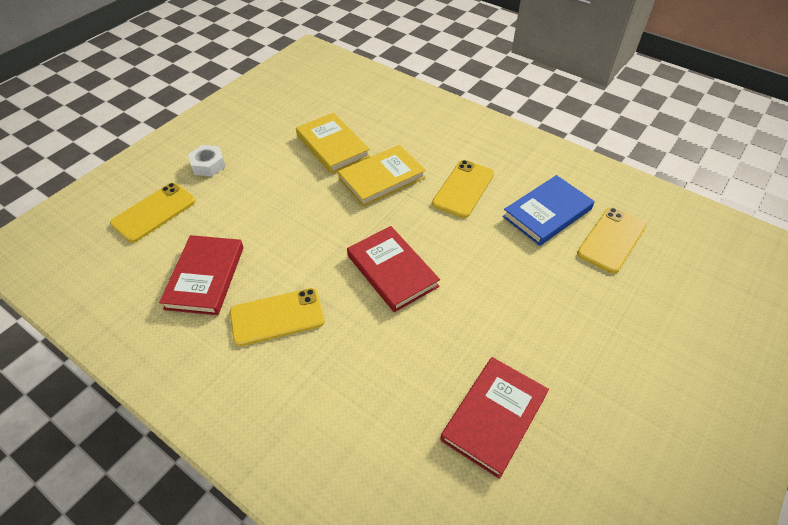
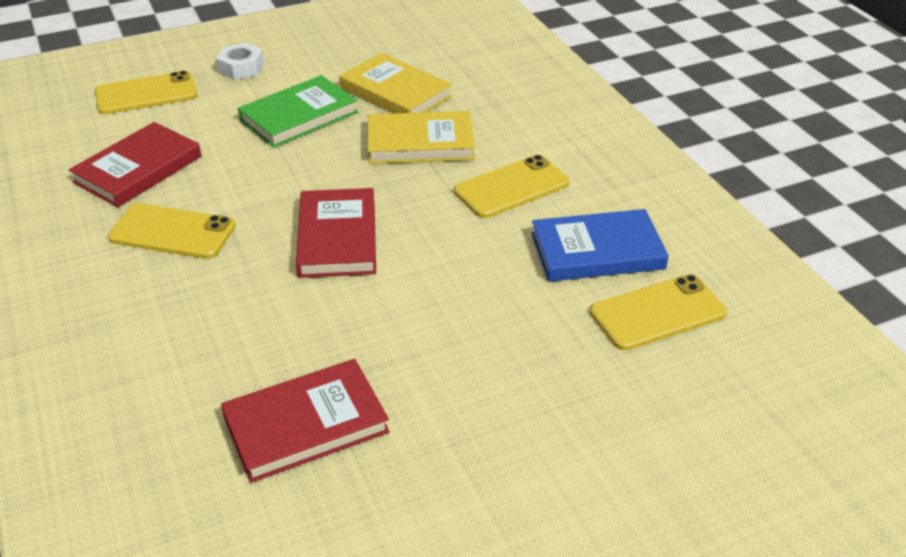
camera: 30 degrees right, 10 degrees down
yellow book [296,113,370,174] -> yellow book turned 45 degrees counterclockwise [339,53,452,114]
none -> green book [238,75,358,148]

